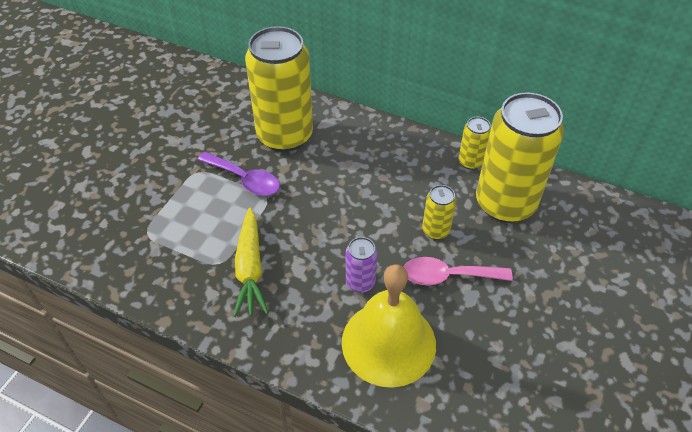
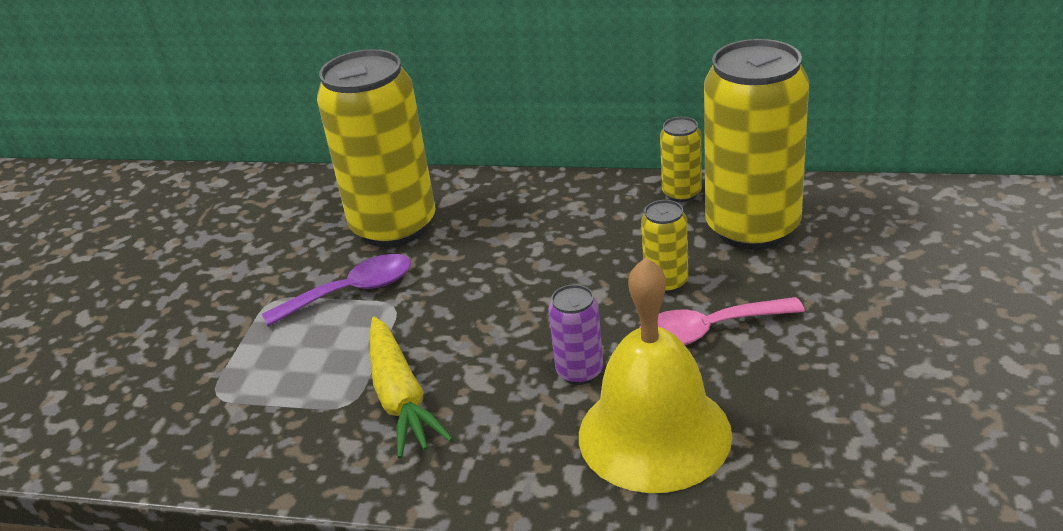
camera: 10 degrees left, 15 degrees down
purple spoon [197,152,280,196] -> purple spoon turned 45 degrees counterclockwise [262,254,411,327]

